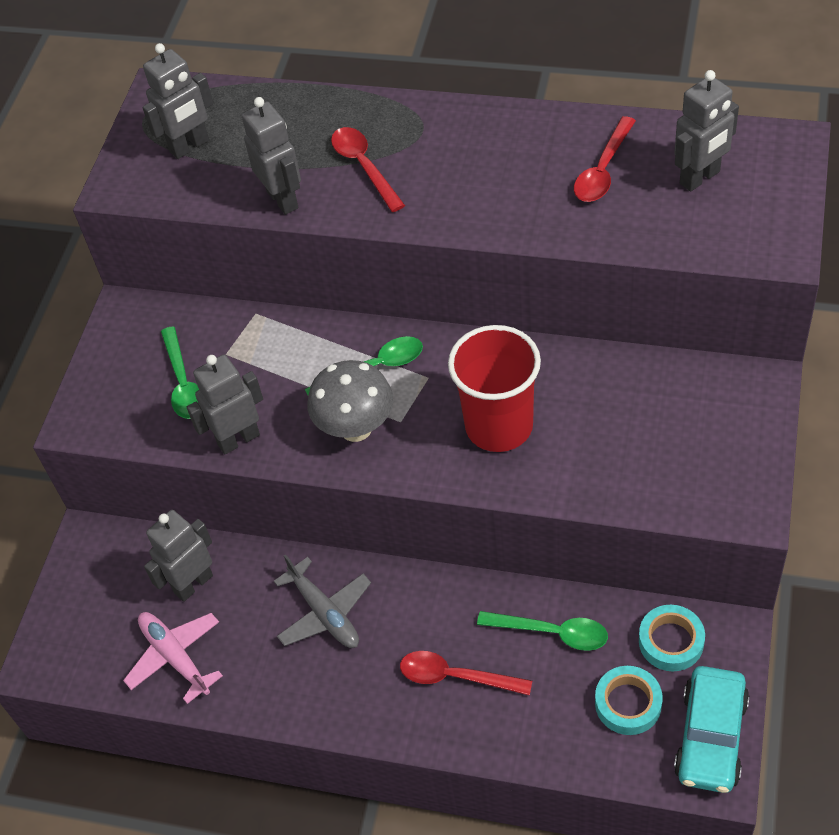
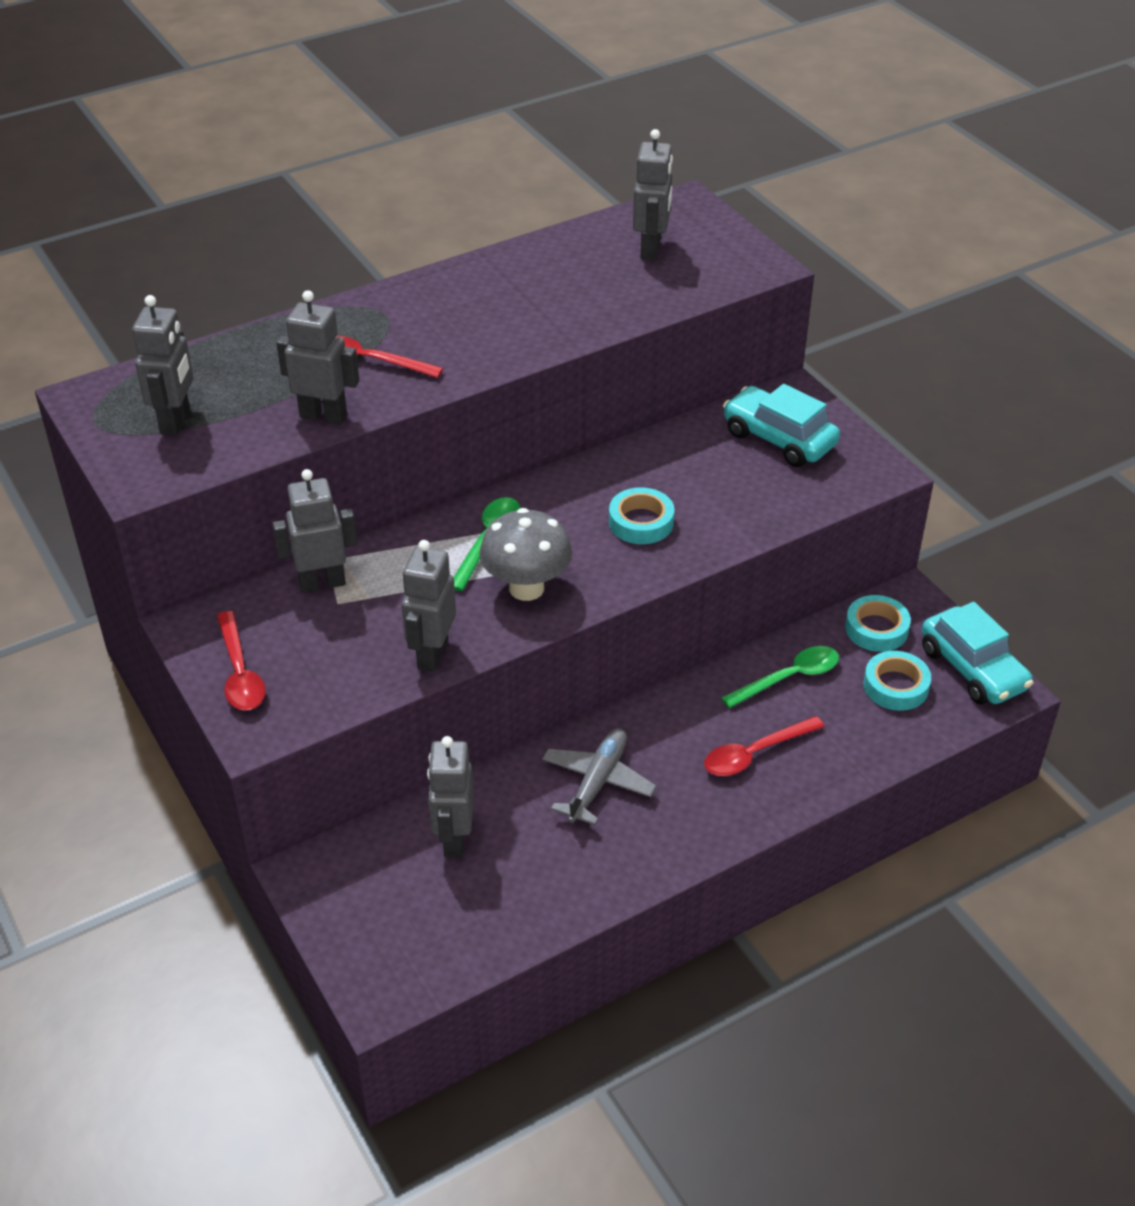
camera: 50 degrees left, 10 degrees down
pink plane [123,612,223,704] -> none
green spoon [161,327,199,419] -> none
grey plane [274,554,371,648] -> grey plane turned 75 degrees counterclockwise [542,728,656,825]
red cup [448,325,541,452] -> turquoise tape [609,487,675,544]
red spoon [574,116,636,202] -> red spoon moved to [217,611,266,710]
none -> grey robot [272,469,357,593]
none -> turquoise car [723,384,840,467]

